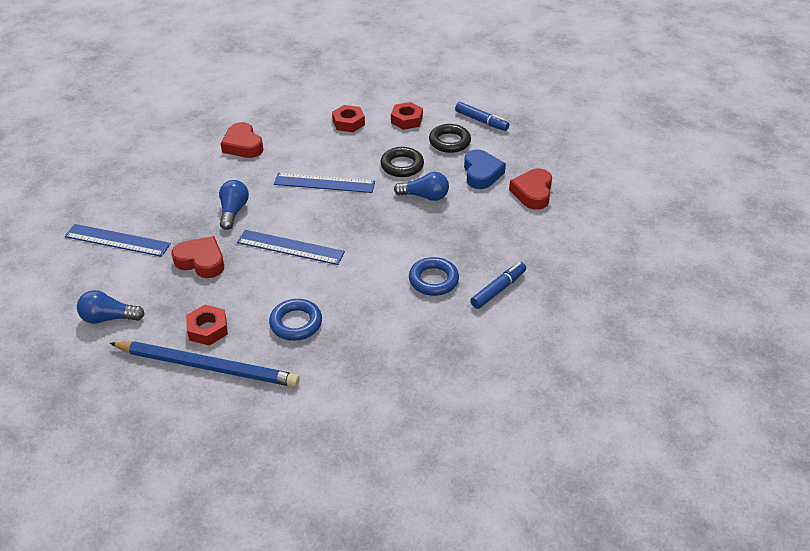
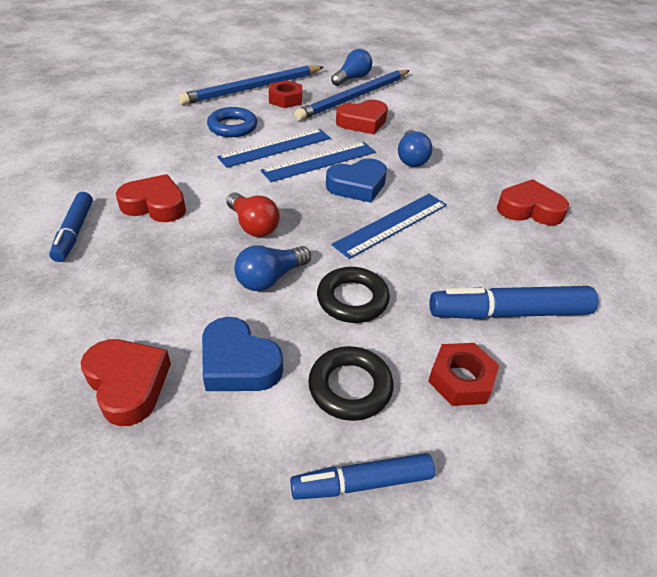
camera: 130 degrees right, 0 degrees up
blue ruler [65,224,171,257] -> blue ruler moved to [217,129,331,168]
blue light bulb [219,180,249,230] -> blue light bulb turned 45 degrees clockwise [398,130,432,167]
red nut [332,105,365,132] -> blue marker [429,286,599,319]
blue ring [409,257,459,296] -> red heart [116,174,186,222]
none -> red light bulb [226,192,280,237]
none -> blue pencil [294,70,410,121]
none -> blue heart [326,158,387,203]

